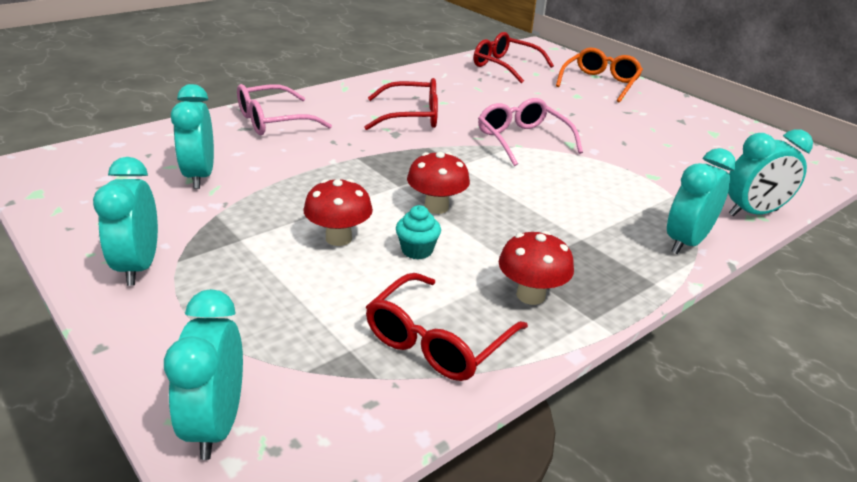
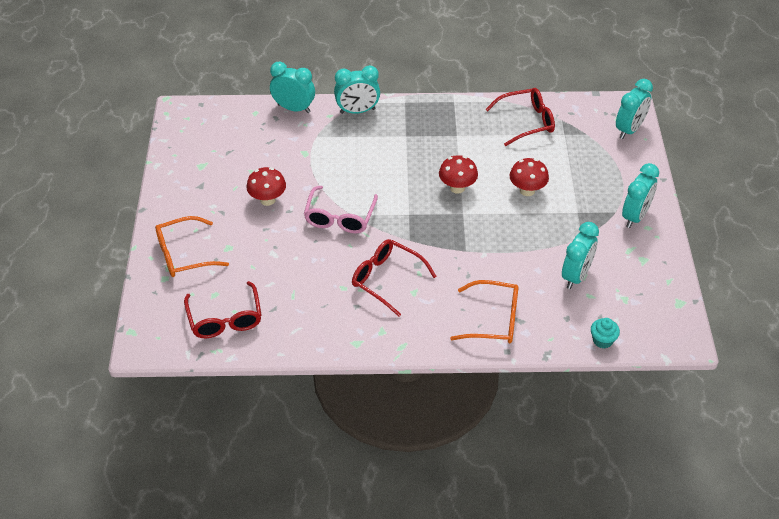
camera: 140 degrees left, 15 degrees up
pink glasses [237,84,332,135] -> orange glasses [450,280,519,343]
turquoise cupcake [396,205,441,260] -> turquoise cupcake moved to [591,318,620,349]
red mushroom [499,231,574,305] -> red mushroom moved to [246,167,286,206]

